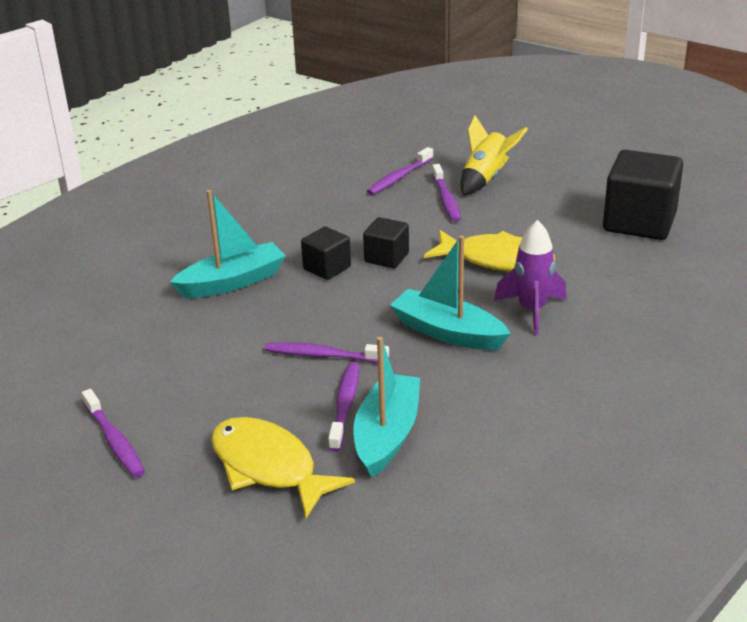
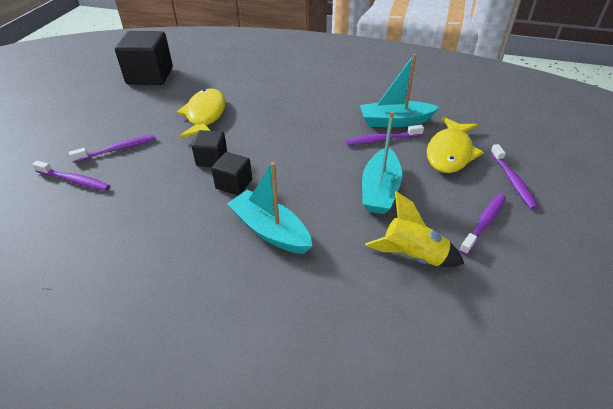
camera: 110 degrees left, 10 degrees up
purple toothbrush [265,342,389,363] -> purple toothbrush moved to [491,144,538,209]
turquoise boat [390,235,511,350] -> turquoise boat moved to [362,111,402,214]
yellow rocket [461,115,528,195] -> yellow rocket moved to [365,191,464,267]
purple rocket [494,220,567,335] -> none

